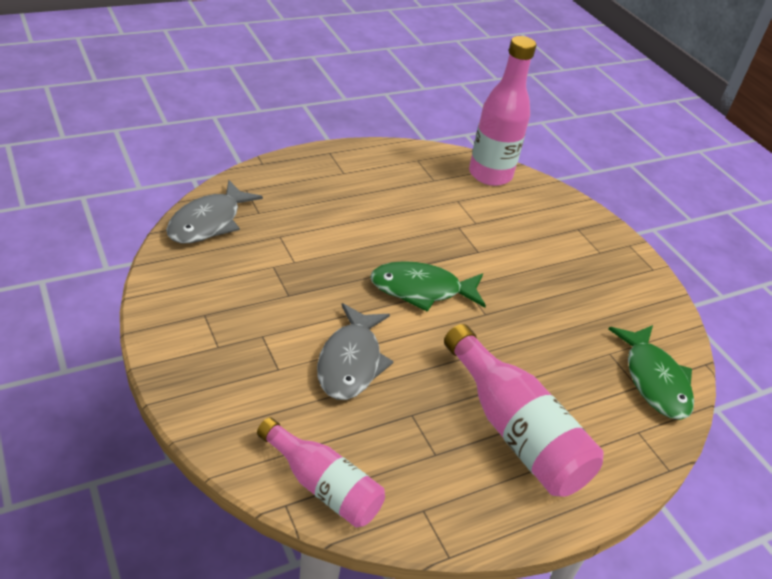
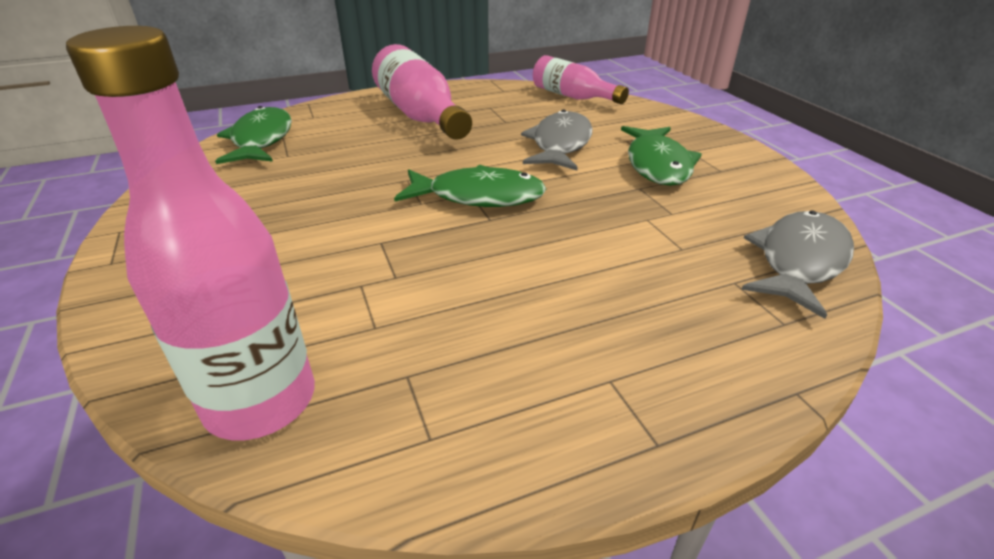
camera: 170 degrees left, 5 degrees down
none -> green fish [621,126,702,186]

